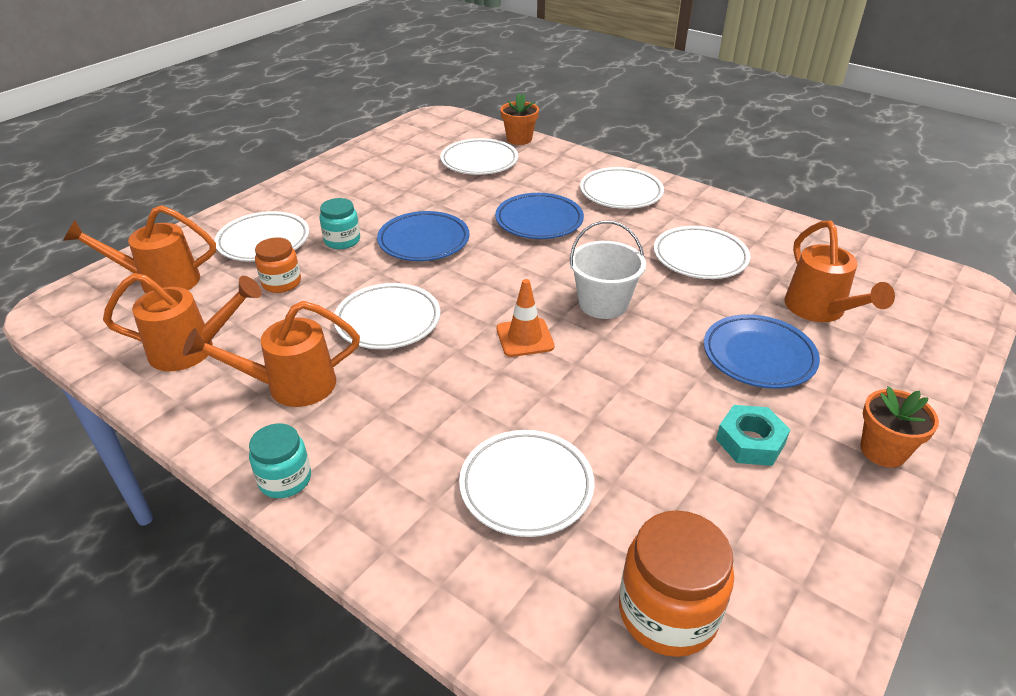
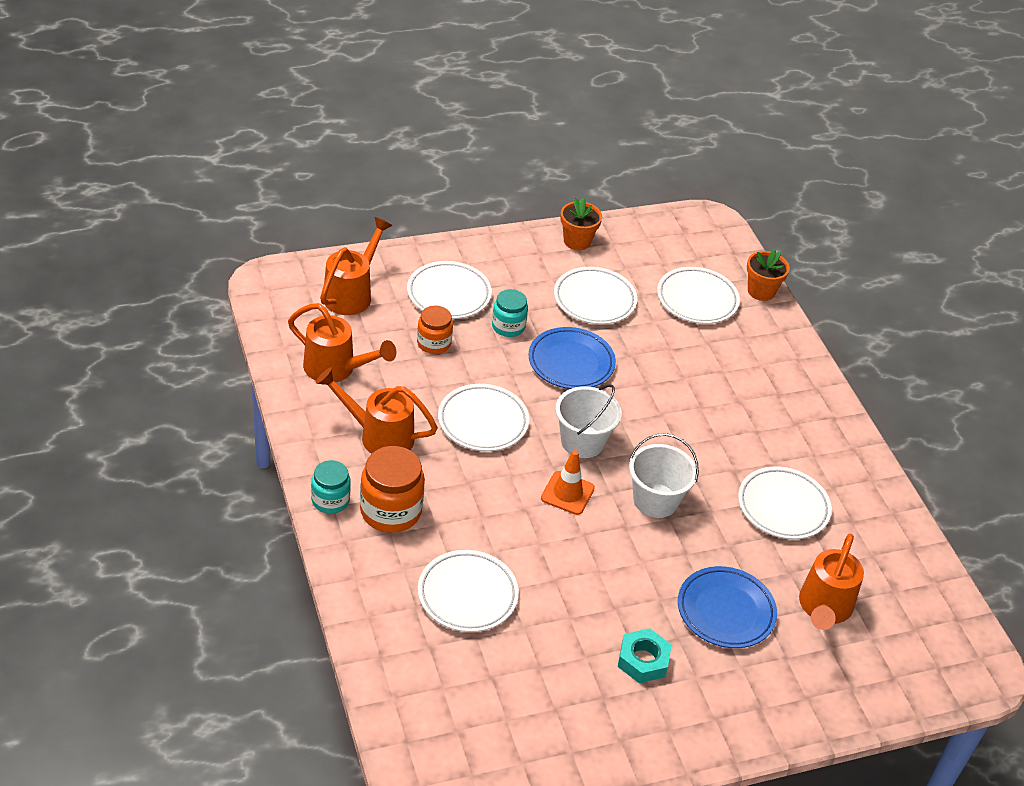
camera: 30 degrees right, 5 degrees up
orange watering can [63,205,216,293] -> orange watering can turned 90 degrees clockwise [320,217,393,315]
blue plate [495,193,584,239] -> none
white plate [580,167,664,209] -> white plate moved to [554,267,637,324]
orange jar [619,510,734,657] -> orange jar moved to [360,446,425,533]
orange flower pot [860,386,939,467] -> orange flower pot moved to [560,197,602,250]
none -> white bucket [555,384,622,458]

